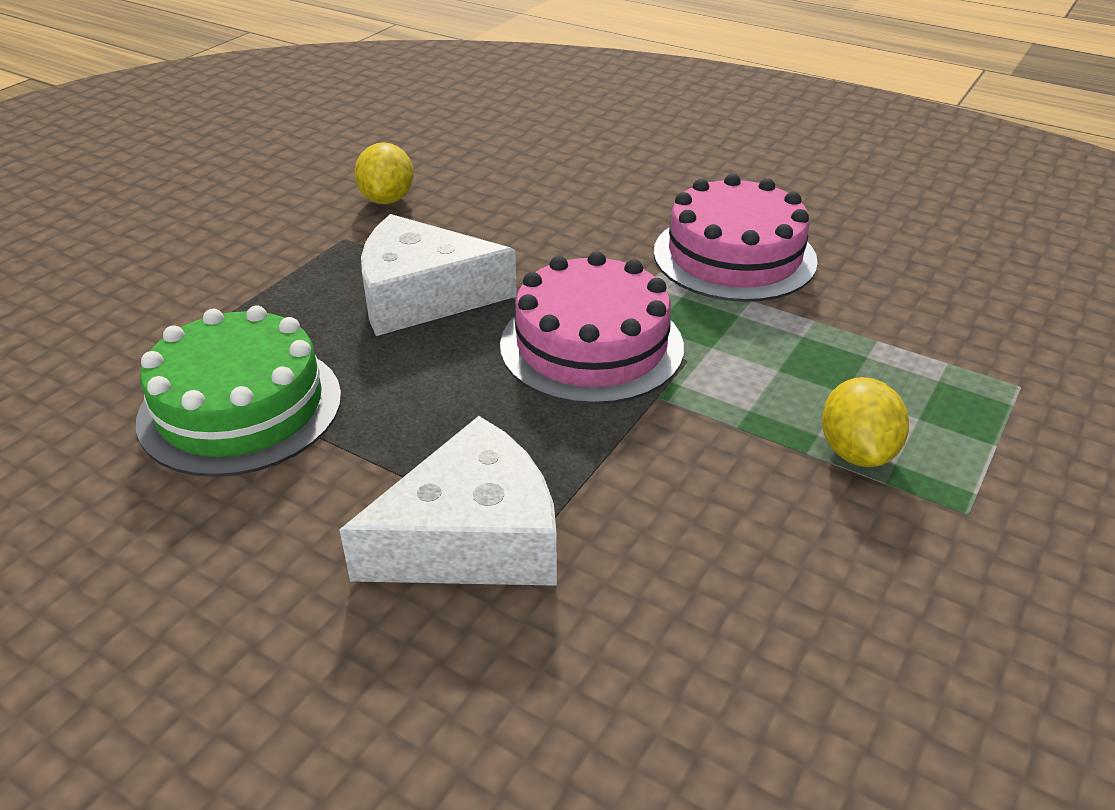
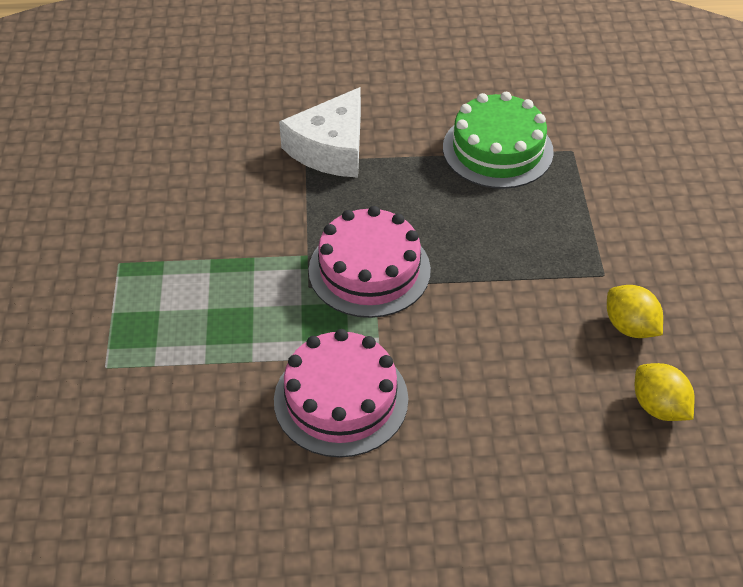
camera: 145 degrees right, 10 degrees up
white cheese [361,214,517,336] -> none
yellow lemon [822,377,909,467] -> yellow lemon moved to [635,363,695,421]

